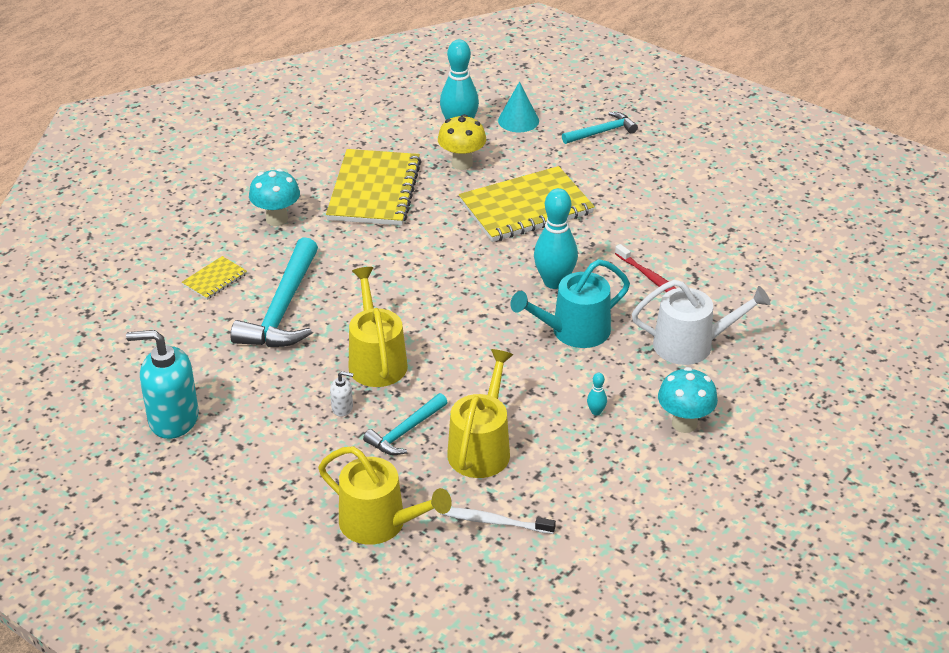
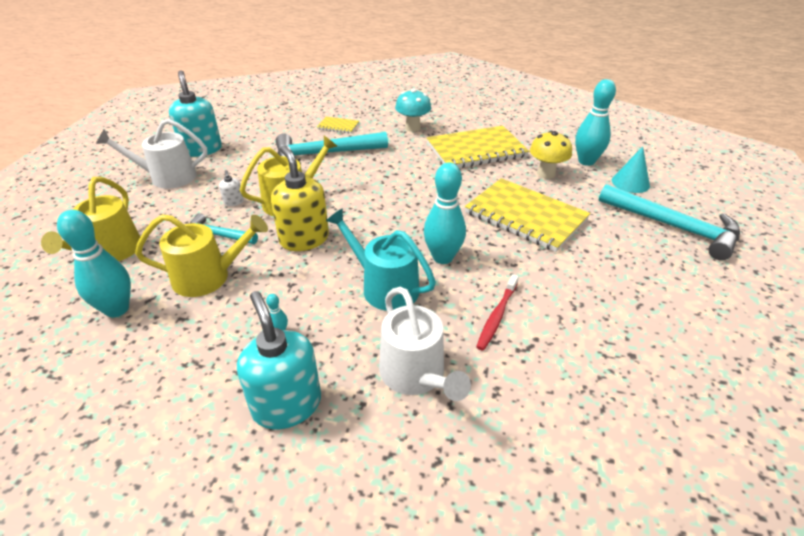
camera: 65 degrees right, 0 degrees up
white toothbrush [440,507,556,534] -> turquoise bowling pin [57,210,131,317]
turquoise hammer [562,112,638,144] -> turquoise hammer [598,184,740,260], size x1.79
turquoise mushroom [658,367,718,433] -> turquoise soap dispenser [237,291,321,429]
none -> white watering can [96,119,207,189]
none -> yellow soap dispenser [271,145,329,251]

